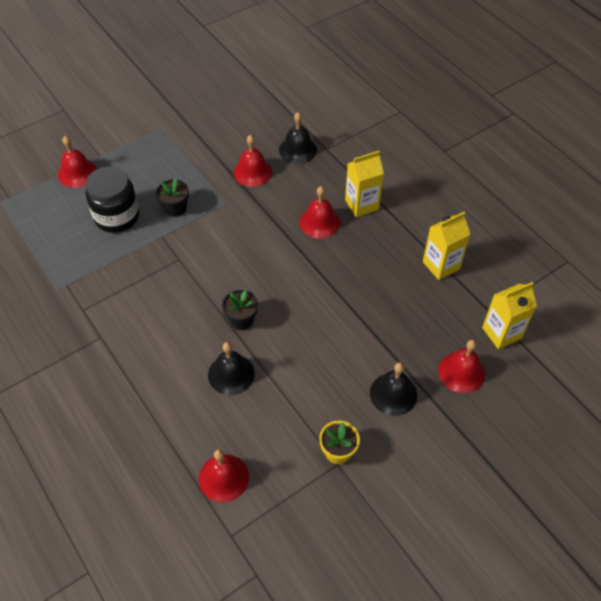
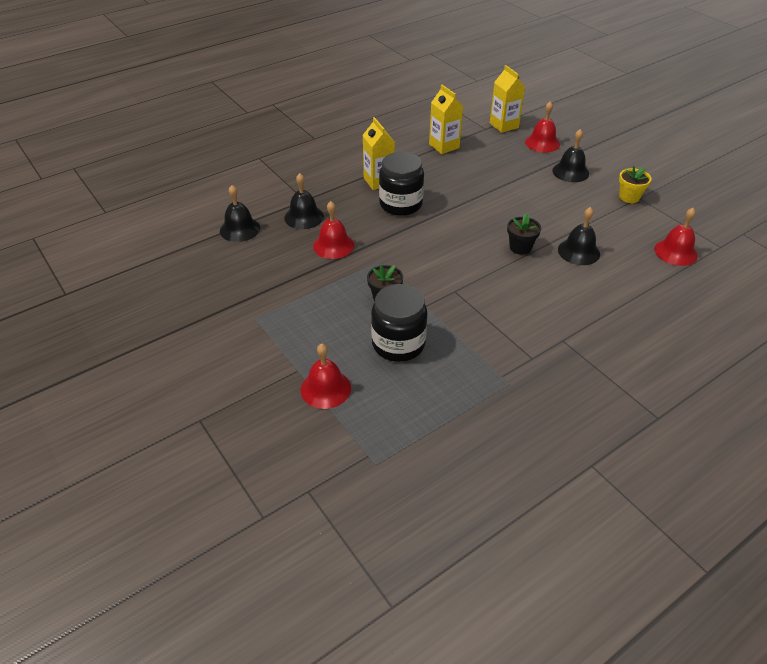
camera: 90 degrees left, 10 degrees down
red bell [300,186,340,238] -> black jar [379,152,424,216]
none -> black bell [220,185,260,242]

